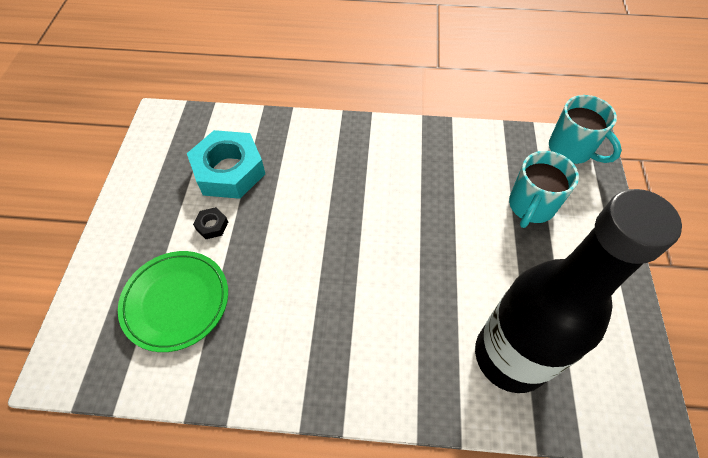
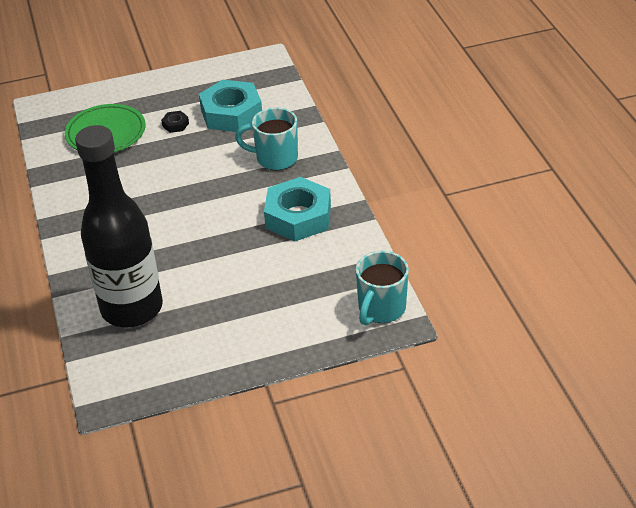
camera: 70 degrees right, 15 degrees down
turquoise mug [509,151,579,228] -> turquoise mug moved to [235,107,298,170]
none -> turquoise nut [264,177,331,241]

